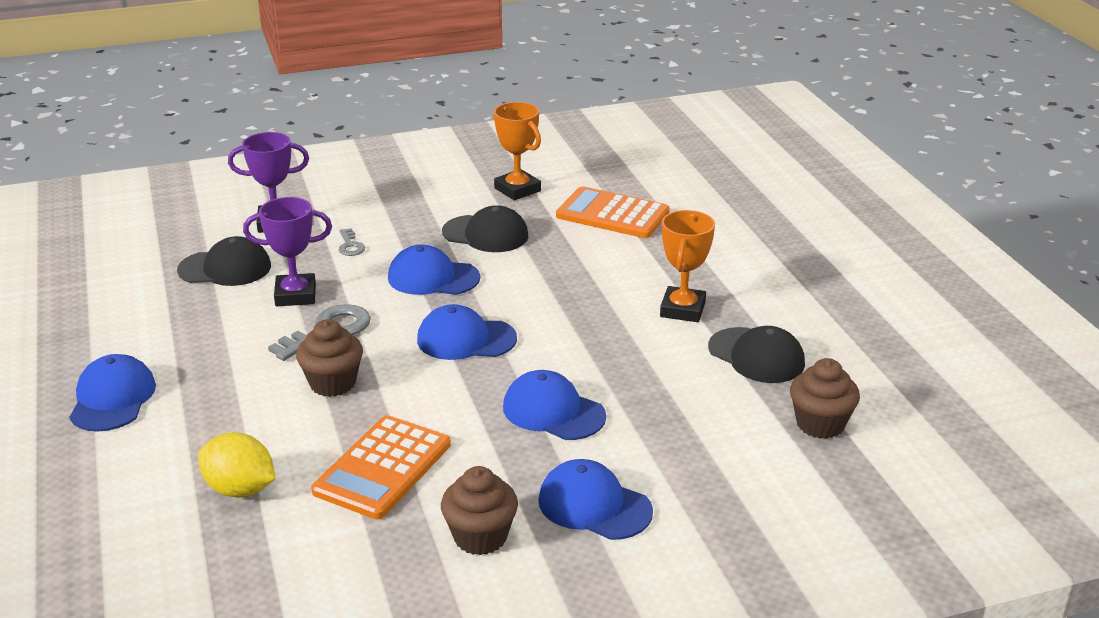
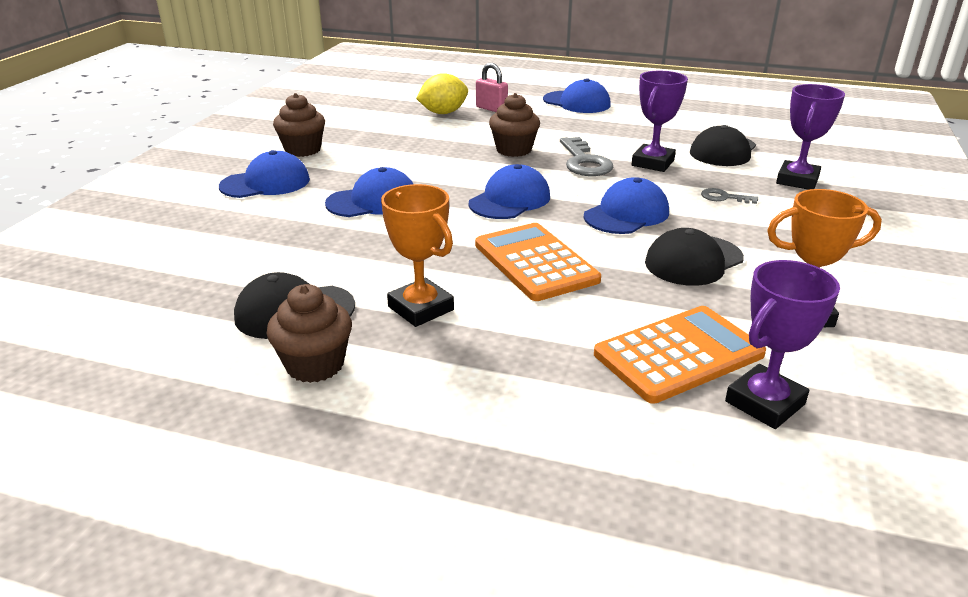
camera: 125 degrees right, 0 degrees up
orange calculator [311,415,451,519] -> orange calculator moved to [475,223,601,301]
brown cupcake [790,358,860,439] -> brown cupcake moved to [266,284,352,383]
none -> pink padlock [476,63,508,112]
none -> purple trophy [725,260,840,429]

